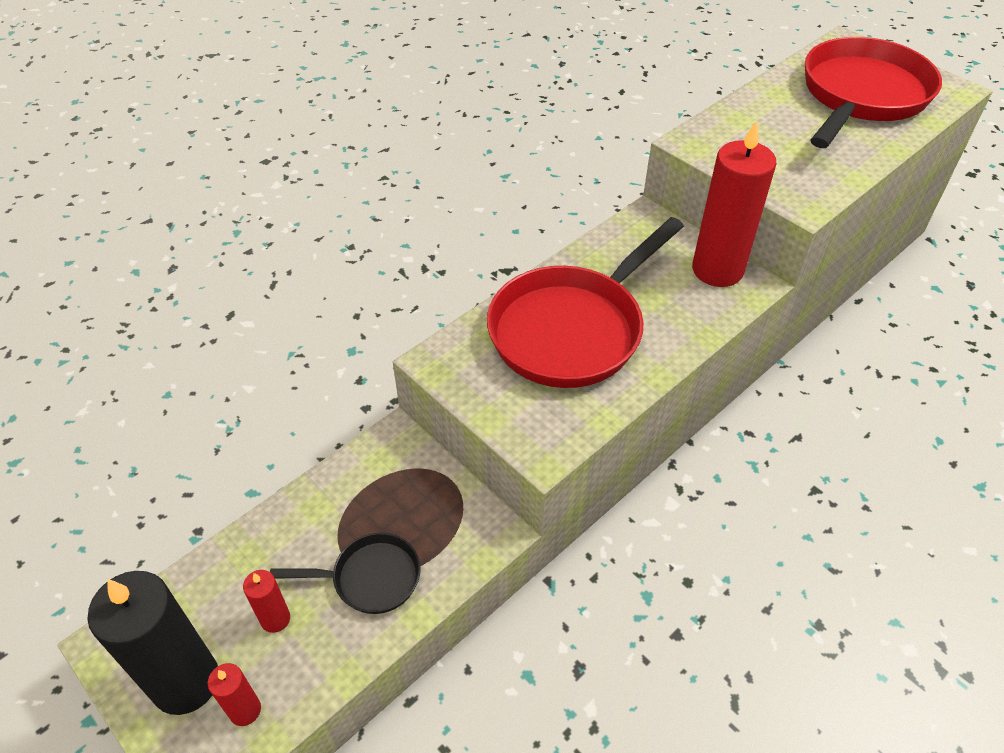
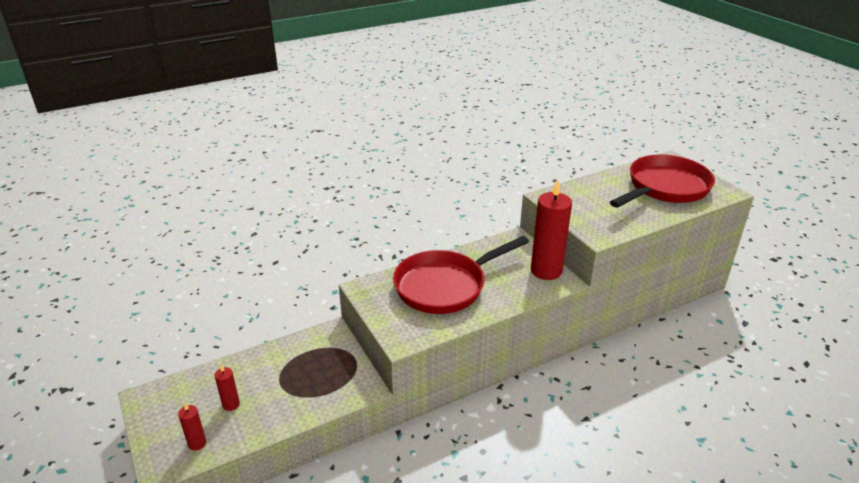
camera: 15 degrees right, 15 degrees down
black candle [87,571,218,715] -> none
black pan [270,533,421,614] -> none

